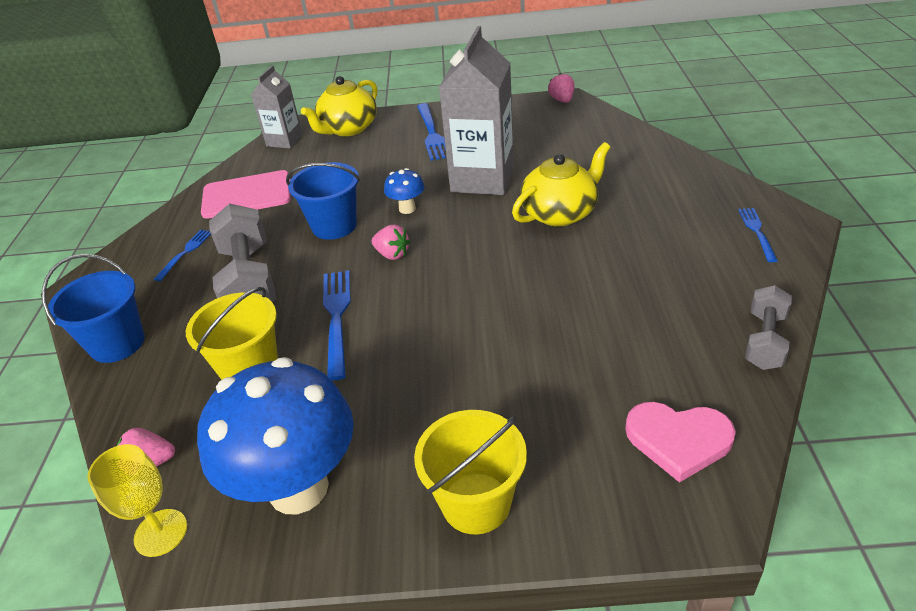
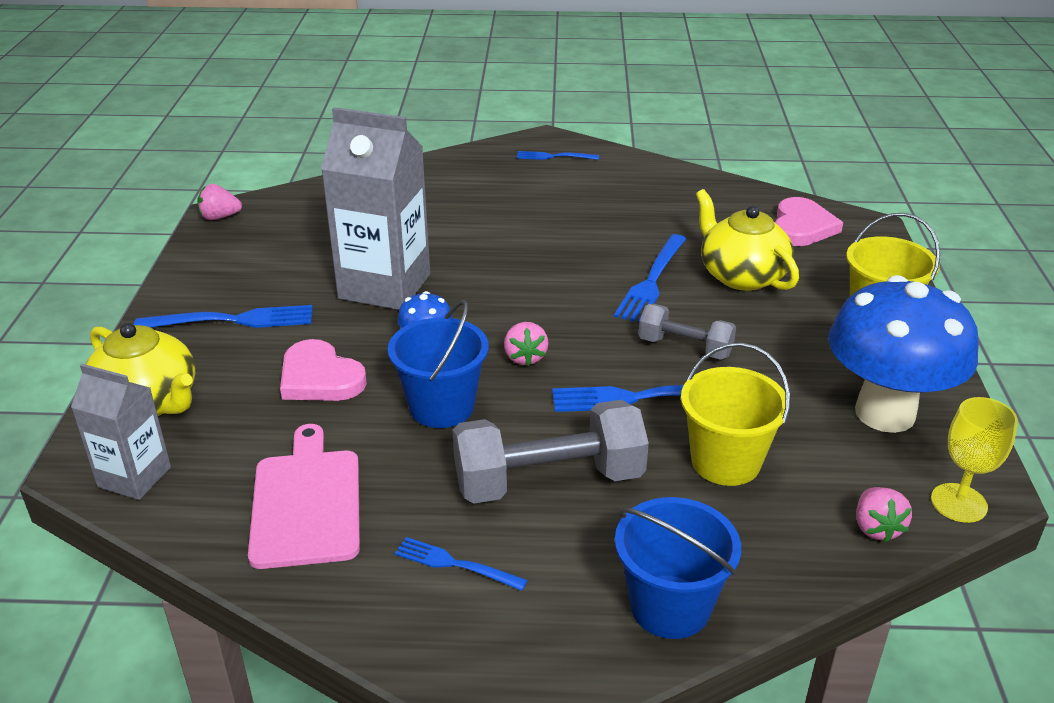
camera: 90 degrees left, 5 degrees down
pink strawberry [372,224,410,260] -> pink strawberry turned 135 degrees clockwise [504,322,549,366]
yellow teapot [512,142,611,227] -> yellow teapot moved to [696,189,799,291]
grey dumbbell [745,285,792,370] -> grey dumbbell moved to [638,304,736,360]
none -> pink heart [280,339,367,401]
none -> blue fork [614,234,686,323]

